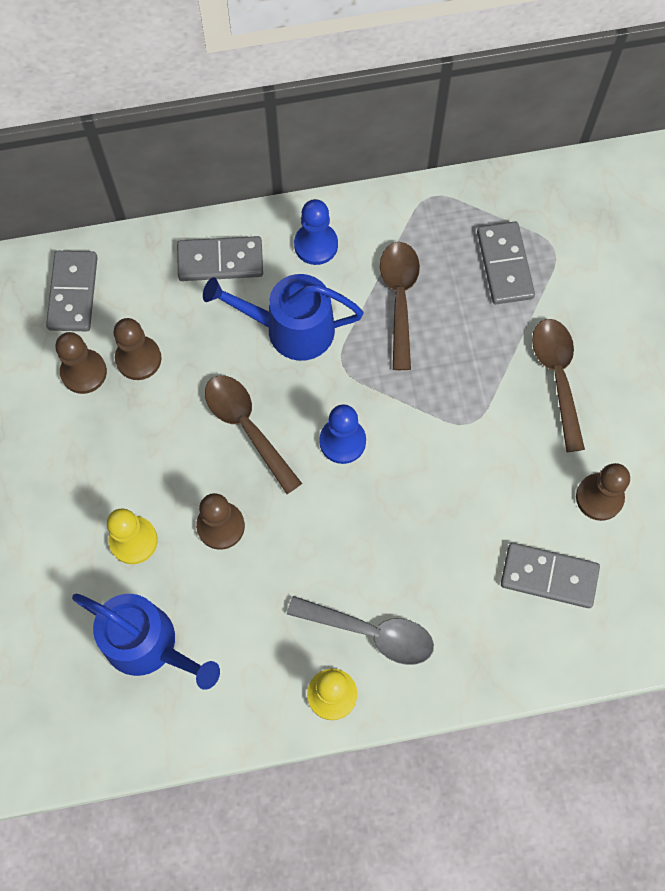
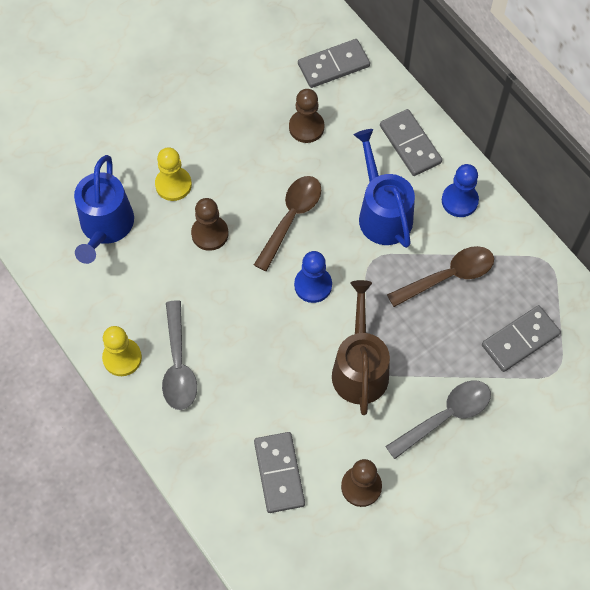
camera: 65 degrees right, 5 degrees down
brown pawn [56,332,107,394] -> none
brown spoon [532,319,585,452] -> grey spoon [385,380,491,459]
none -> brown watering can [332,280,390,415]

